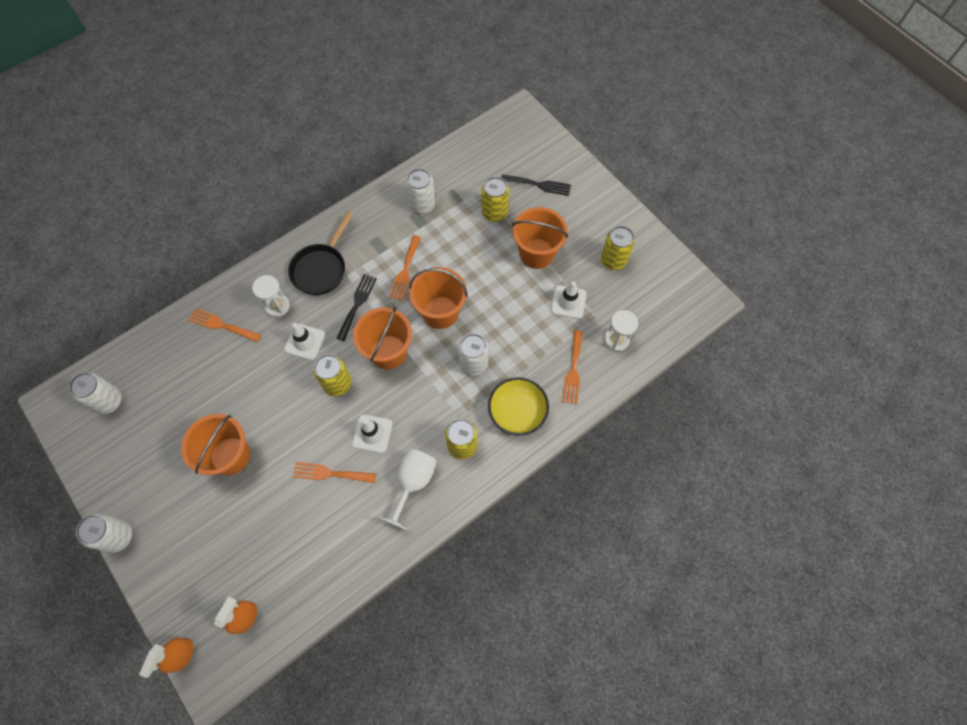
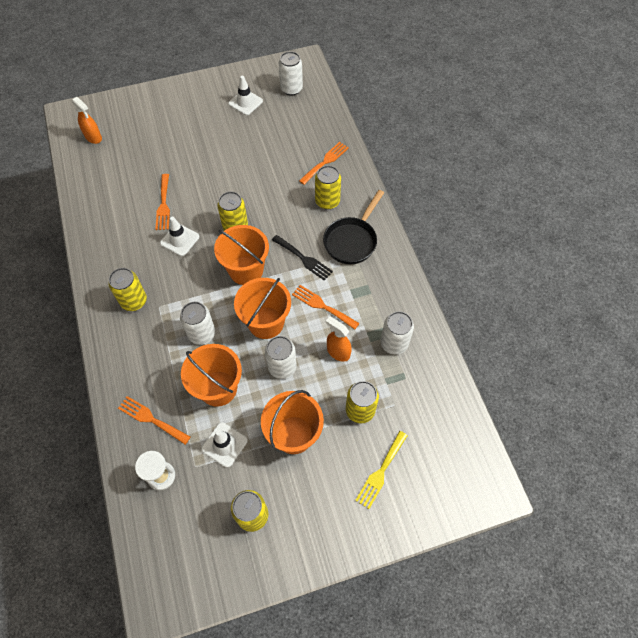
camera: 110 degrees right, 5 degrees down
white can [76,513,132,553] -> white can moved to [265,336,297,379]
orange spray bottle [139,638,193,678] -> orange spray bottle moved to [326,317,352,362]
orange bucket [181,414,250,475] -> orange bucket moved to [181,344,242,407]
white hourglass [252,275,290,317] -> yellow can [315,165,341,210]
white traffic cone [284,323,325,360] -> white traffic cone moved to [228,76,263,115]
black pan [288,211,353,295] -> black pan turned 105 degrees counterclockwise [323,190,384,264]
orange fork [292,462,376,483] -> orange fork turned 150 degrees clockwise [155,174,170,230]
white goblet [378,449,436,531] -> none
yellow bowl [488,377,549,436] -> none
black fork [501,174,571,196] -> yellow fork [355,431,408,509]

